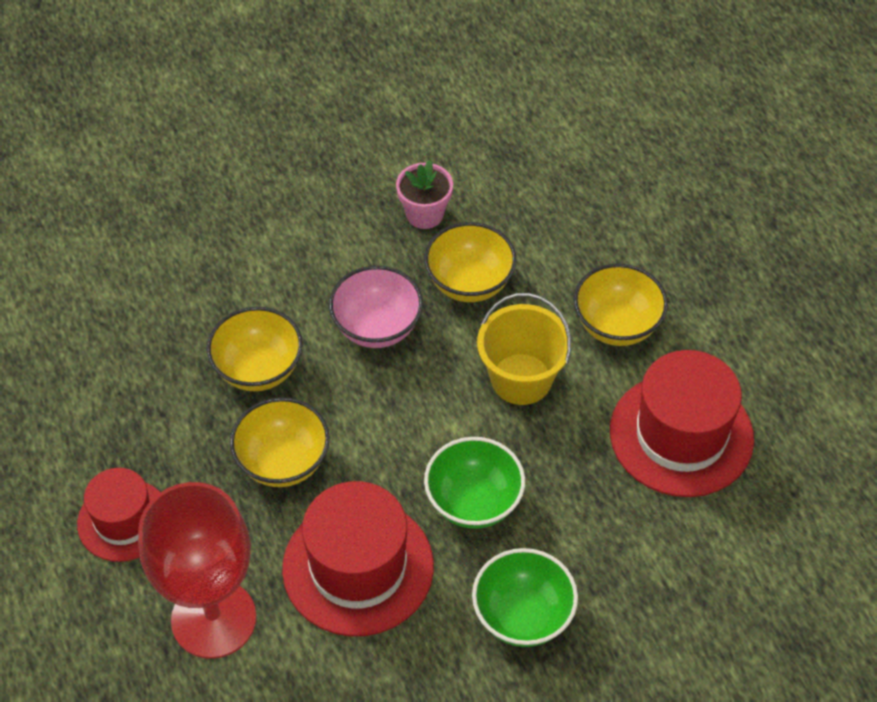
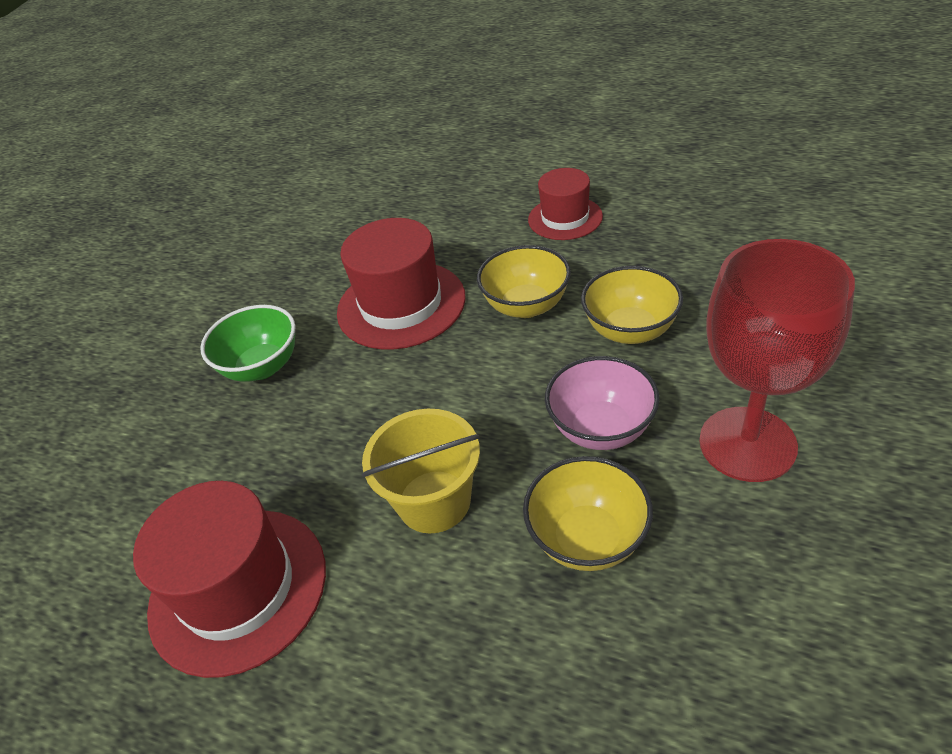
camera: 140 degrees right, 10 degrees down
red goblet [138,482,256,659] -> red goblet moved to [699,239,855,482]
pink flower pot [396,160,453,229] -> none
green bowl [424,437,525,529] -> none
yellow bowl [574,264,668,346] -> none

